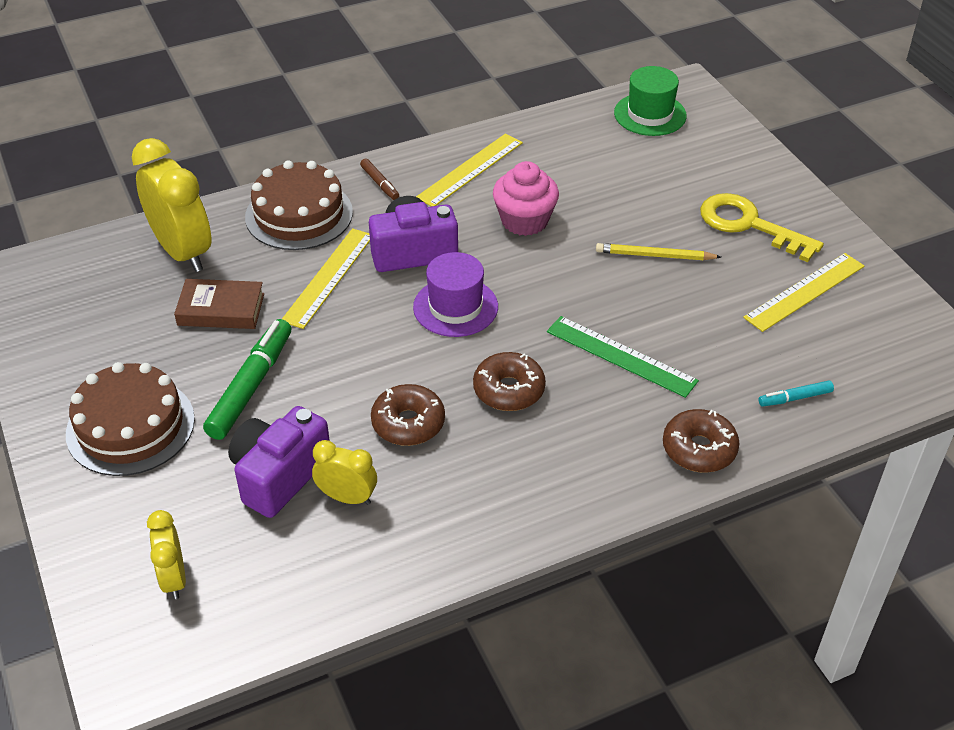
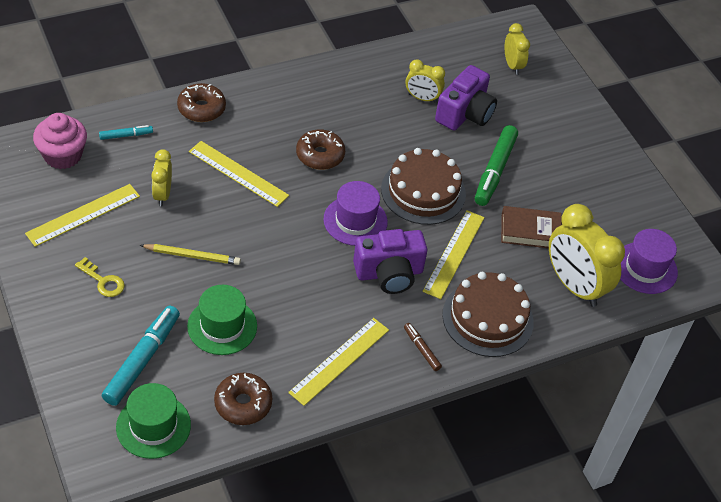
camera: 175 degrees right, 5 degrees up
brown cake [66,362,195,476] -> brown cake moved to [381,148,466,225]
brown donut [371,384,445,446] -> brown donut moved to [214,373,272,425]
pink cupcake [493,161,559,236] -> pink cupcake moved to [33,113,87,169]
green ruler [547,316,699,398] -> yellow ruler [189,141,289,207]
yellow key [700,193,824,262] -> yellow key [75,257,125,297], size x0.54
none -> turquoise marker [102,306,180,406]
none -> yellow clock [151,149,172,206]
none -> green hat [187,285,257,355]
none -> purple hat [620,229,678,294]

